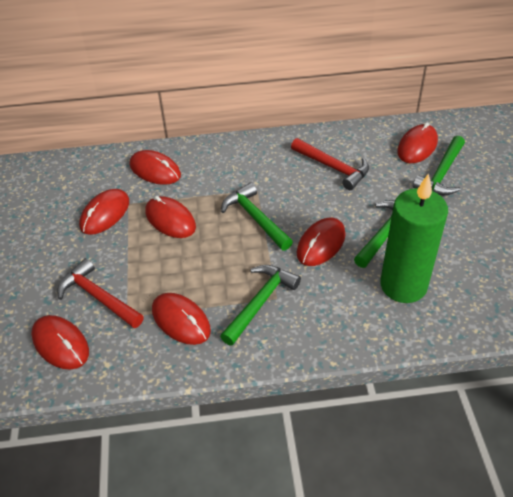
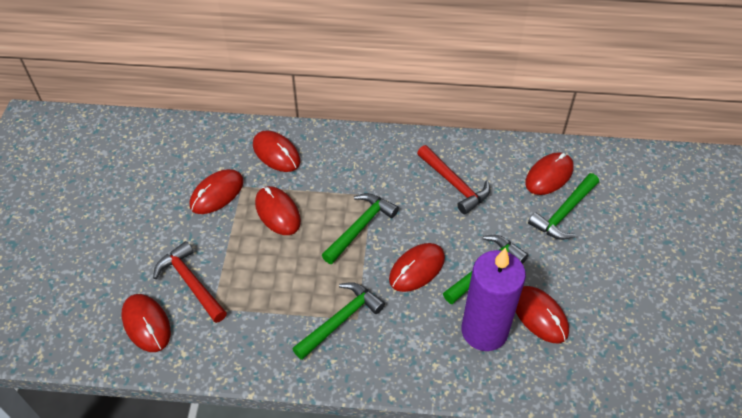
camera: 10 degrees right, 5 degrees up
red mouse [152,293,211,345] -> red mouse moved to [516,286,569,343]
green hammer [221,183,293,251] -> green hammer turned 60 degrees clockwise [322,193,399,264]
green candle [380,173,448,303] -> purple candle [462,247,526,351]

